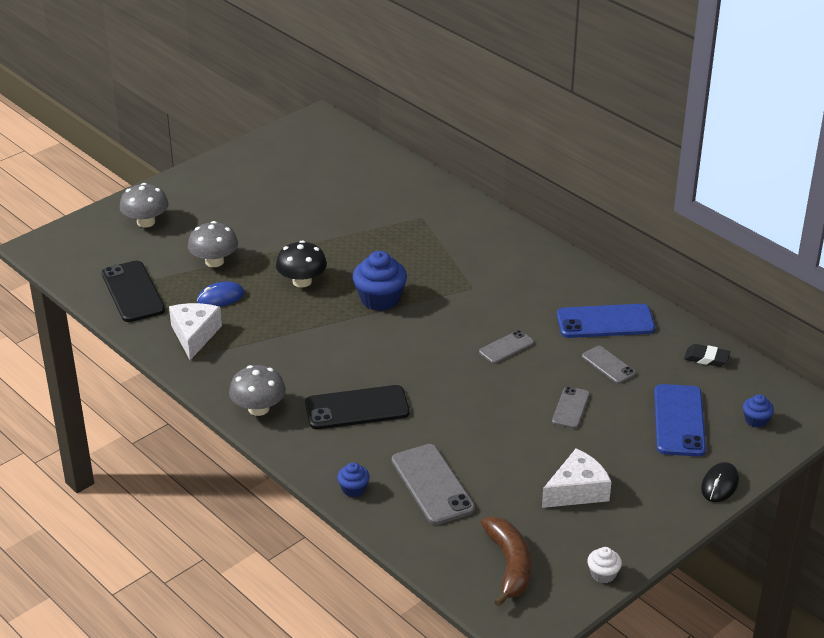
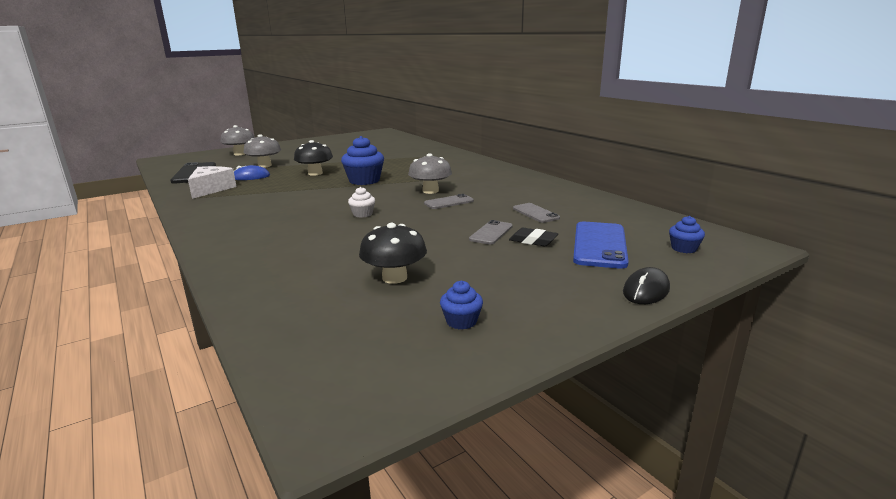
camera: 10 degrees right, 15 degrees down
grey mushroom [229,365,286,416] -> grey mushroom moved to [408,153,452,194]
black phone [305,385,410,429] -> none
blue cupcake [337,462,370,497] -> blue cupcake moved to [440,281,483,330]
grey phone [392,444,475,525] -> none
brown banana [481,517,531,607] -> none
white cheese [542,448,611,508] -> none
blue phone [557,304,655,338] -> none
white cupcake [587,547,622,583] -> white cupcake moved to [348,187,375,218]
black eraser [684,344,730,367] -> black eraser moved to [509,228,558,246]
none -> black mushroom [359,223,427,284]

